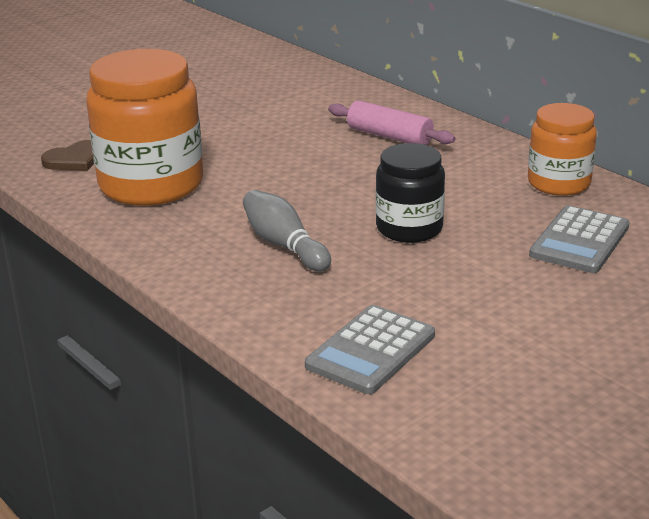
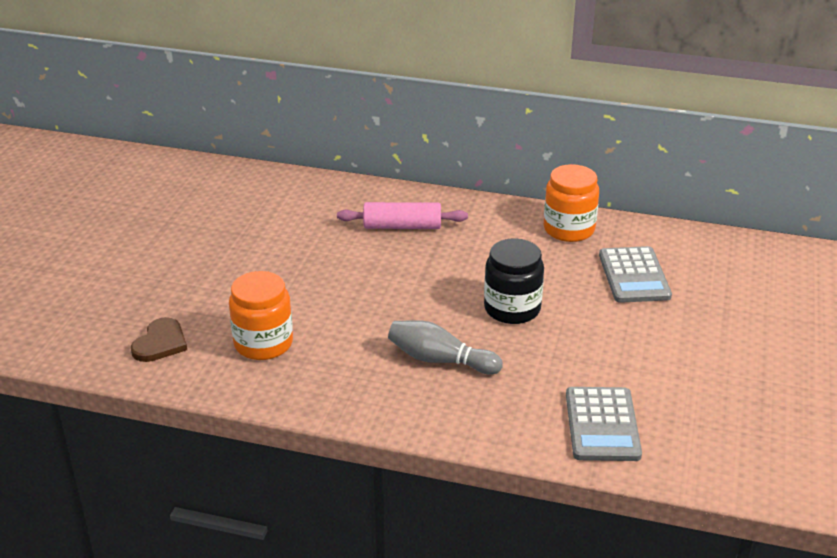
camera: 35 degrees left, 5 degrees up
orange jar [86,49,203,206] -> orange jar [229,271,293,360], size x0.59

